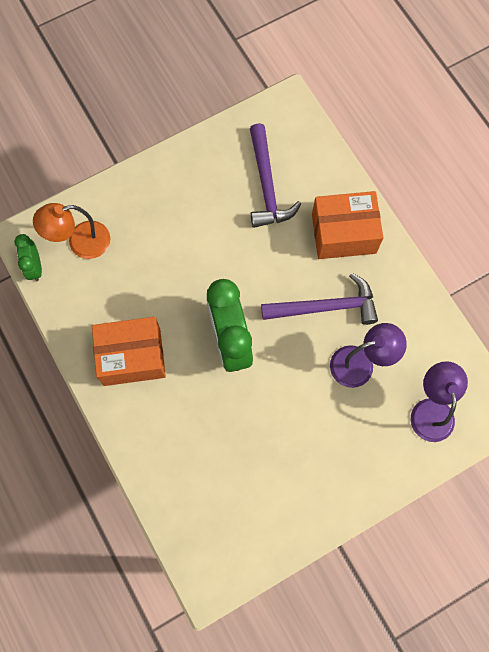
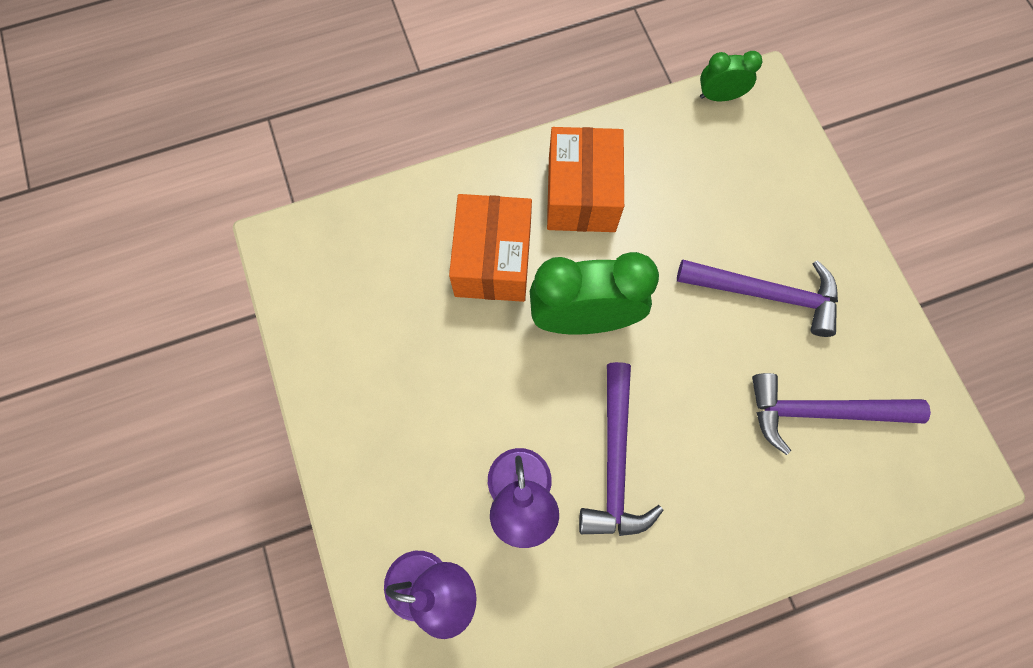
camera: 100 degrees right, 0 degrees up
orange lamp [33,203,110,259] -> none
orange box [312,191,384,259] -> orange box moved to [449,194,532,302]
none -> purple hammer [677,260,838,337]

